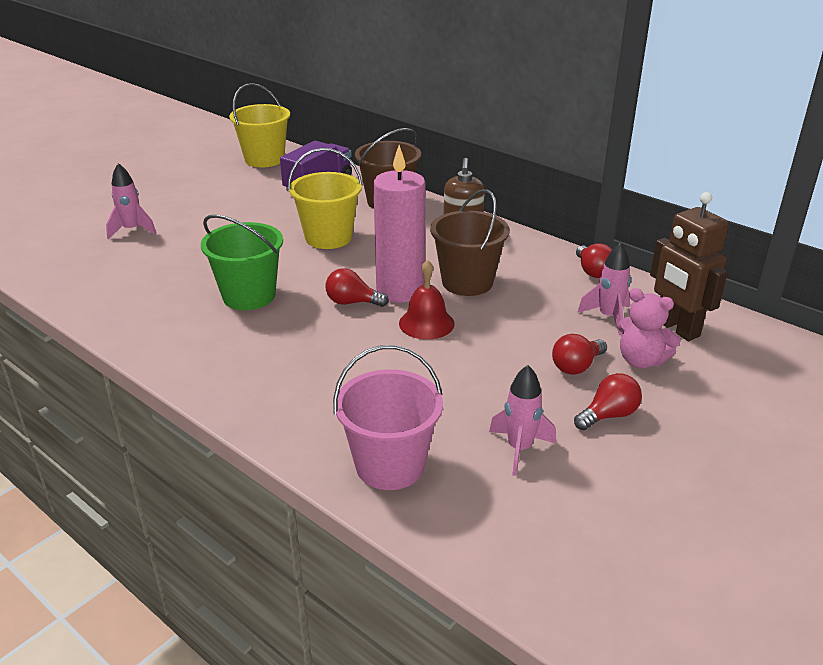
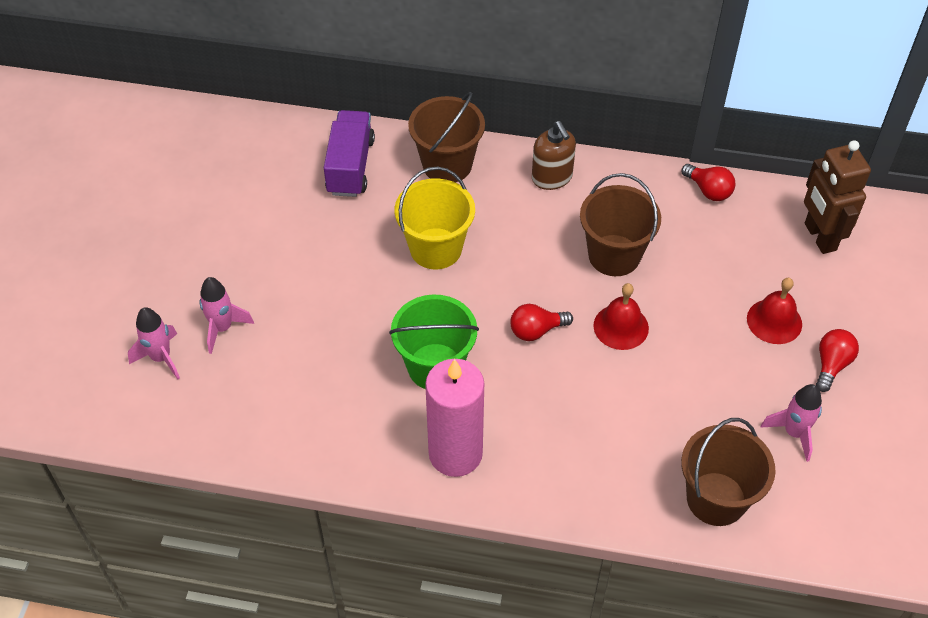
camera: 30 degrees left, 20 degrees up
yellow bucket [229,83,290,167] -> none
pink bucket [333,345,443,490] -> brown bucket [681,418,776,526]
pink candle [373,145,426,303] -> pink candle moved to [425,359,484,477]
red light bulb [552,334,607,375] -> red bell [747,278,802,344]
pink rocket [577,242,631,335] -> pink rocket moved to [128,307,180,380]
pink teddy bear [618,288,681,369] -> none
brown robot [650,192,728,341] -> brown robot turned 45 degrees clockwise [804,140,871,254]

